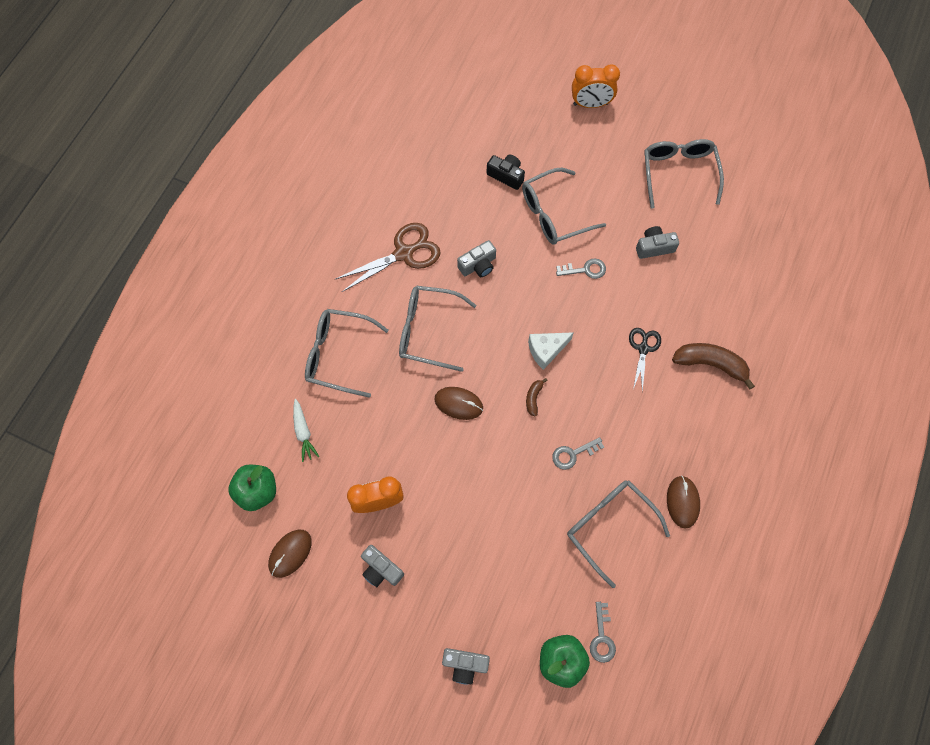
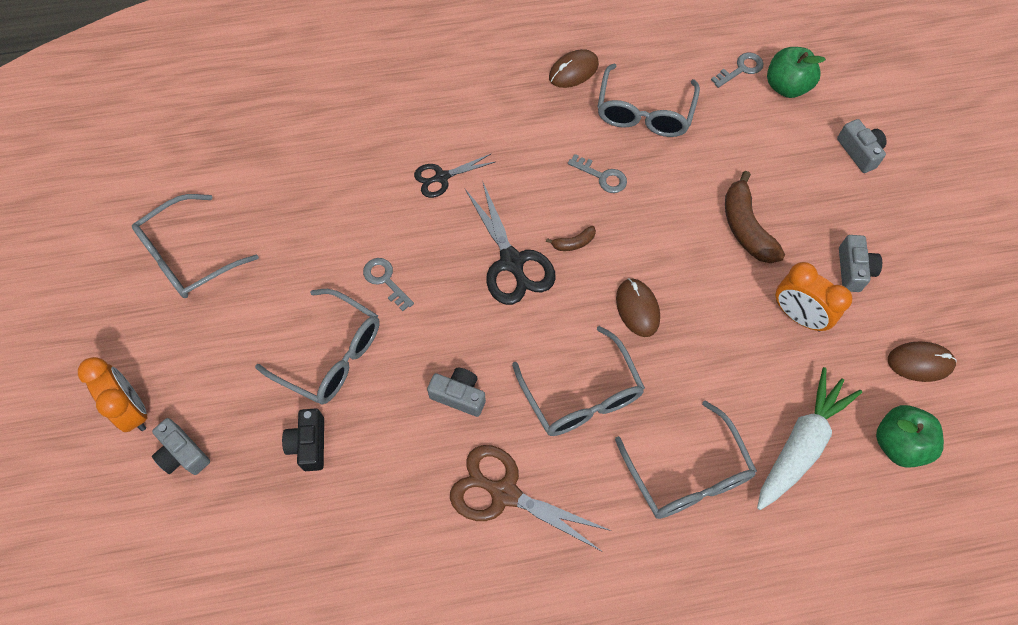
camera: 125 degrees left, 5 degrees down
white carrot [293,399,319,462] -> white carrot [757,367,862,510], size x1.86
white cheese [528,332,574,370] -> black scissors [465,181,556,305]
grey camera [636,226,679,259] -> grey camera moved to [152,418,210,475]
brown banana [672,343,755,390] -> brown banana moved to [725,171,785,263]

